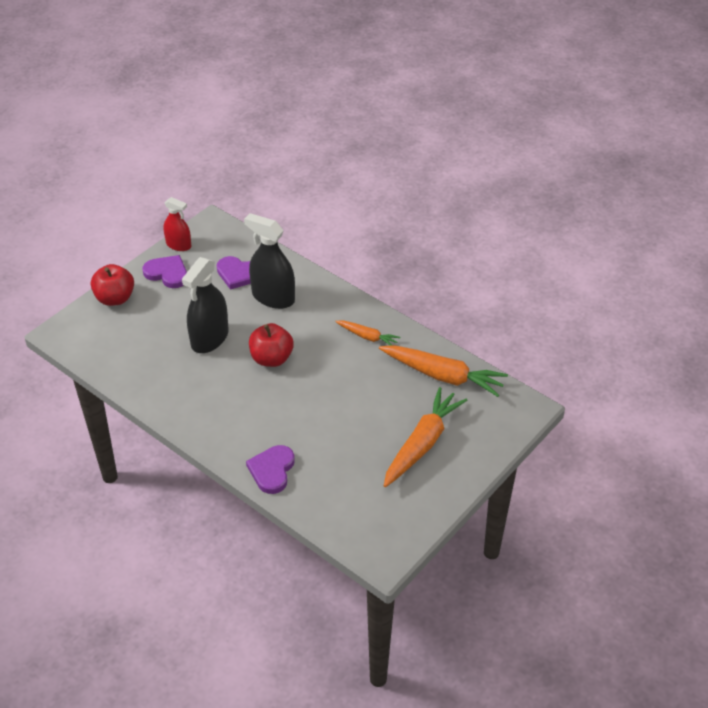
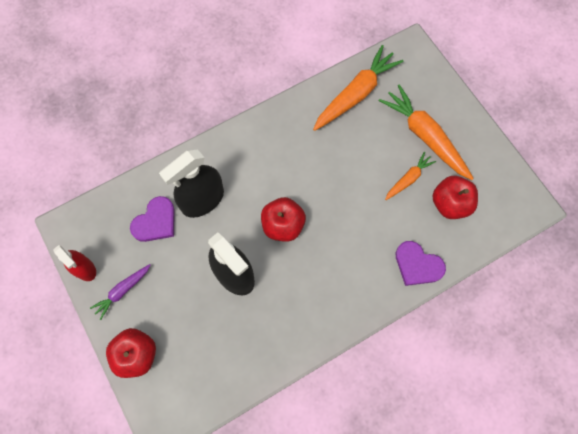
camera: 70 degrees left, 25 degrees up
purple heart [143,255,187,288] -> purple carrot [90,264,151,320]
red spray bottle [163,197,191,251] -> red spray bottle turned 90 degrees clockwise [54,245,96,281]
orange carrot [335,320,400,346] -> orange carrot moved to [385,152,436,200]
none -> red apple [433,176,478,219]

